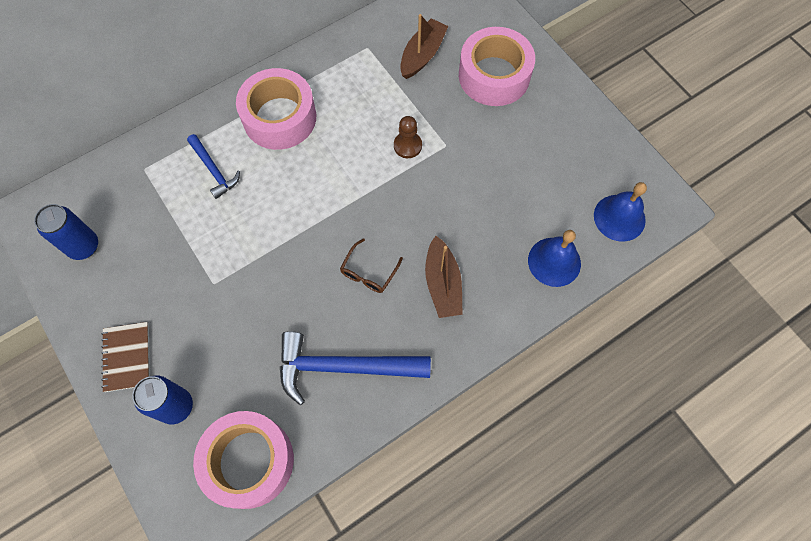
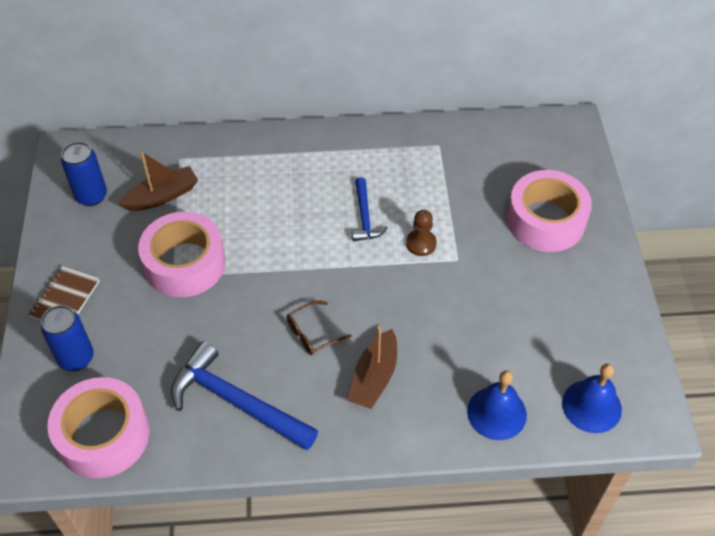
camera: 30 degrees right, 15 degrees down
blue hammer [187,134,240,199] -> blue hammer moved to [352,177,388,241]
pink tape [236,68,316,150] -> pink tape moved to [138,212,225,298]
brown boat [400,14,448,79] -> brown boat moved to [118,152,198,211]

